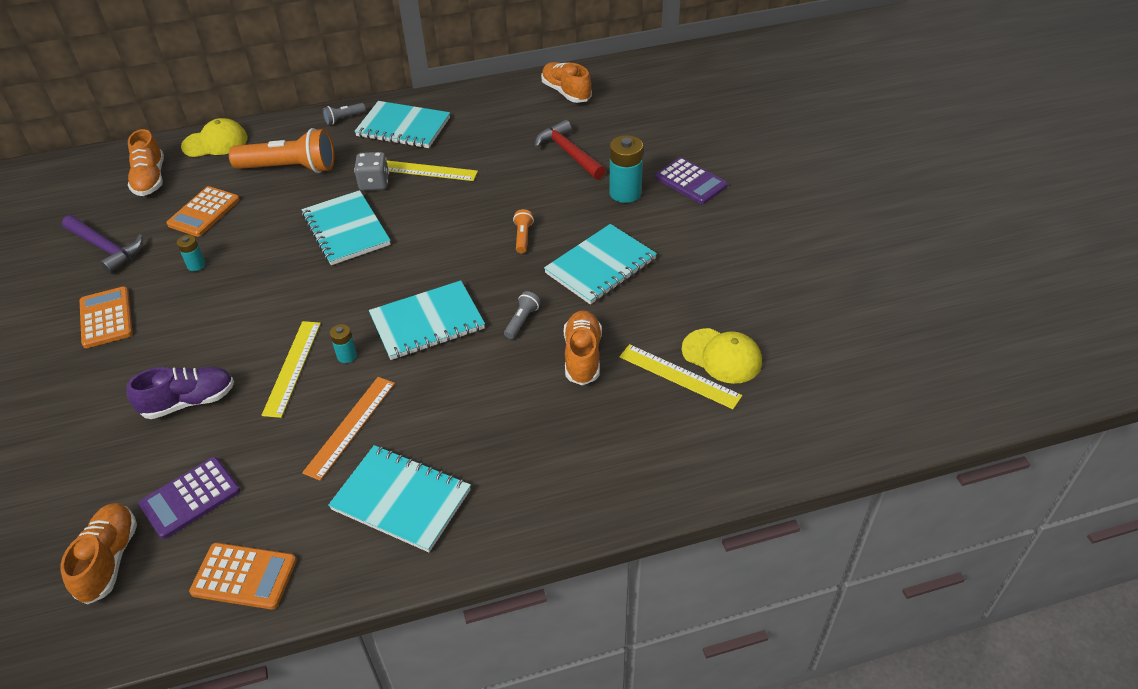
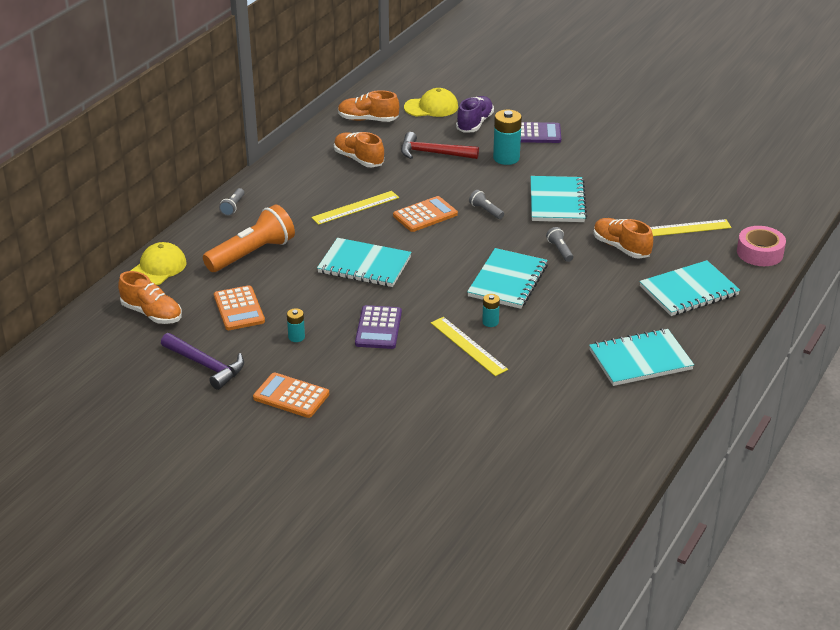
camera: 45 degrees left, 10 degrees down
orange shoe [61,503,137,604] -> orange shoe moved to [334,132,384,167]
purple hammer [62,215,143,274] -> purple hammer turned 45 degrees clockwise [161,333,244,390]
purple shoe [126,367,234,419] -> purple shoe moved to [456,96,494,133]
purple calculator [138,457,240,539] -> purple calculator moved to [355,305,402,349]
orange calculator [189,543,297,610] -> orange calculator moved to [393,196,458,232]
orange ruler [302,377,395,481] -> none
turquoise notebook [354,101,450,148] -> turquoise notebook moved to [639,260,740,316]
grey dice [354,152,389,191] -> none
orange flashlight [513,209,534,253] -> grey flashlight [469,190,504,219]
yellow cap [682,328,762,384] -> yellow cap moved to [404,88,458,117]
none -> pink tape [737,226,786,266]

